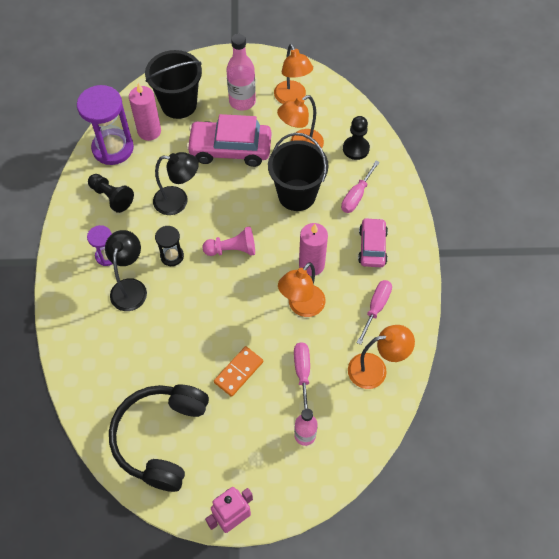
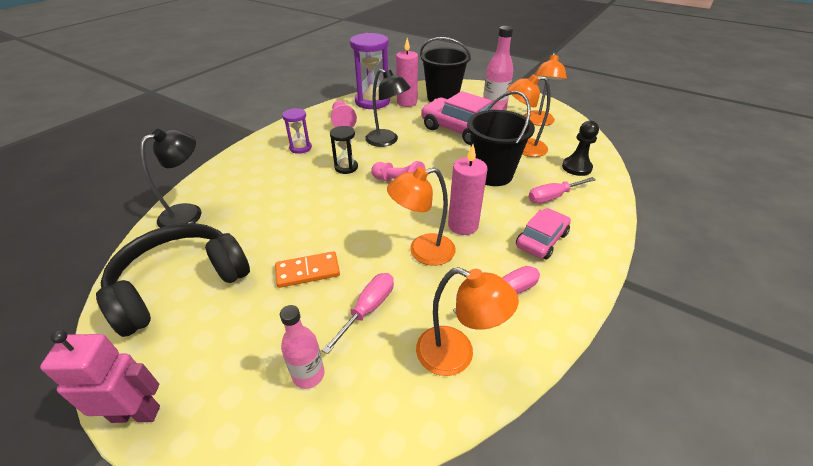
camera: 35 degrees right, 20 degrees down
black pawn [88,174,134,213] -> pink pawn [331,100,357,128]
black lamp [105,230,147,311] -> black lamp moved to [140,129,201,228]

